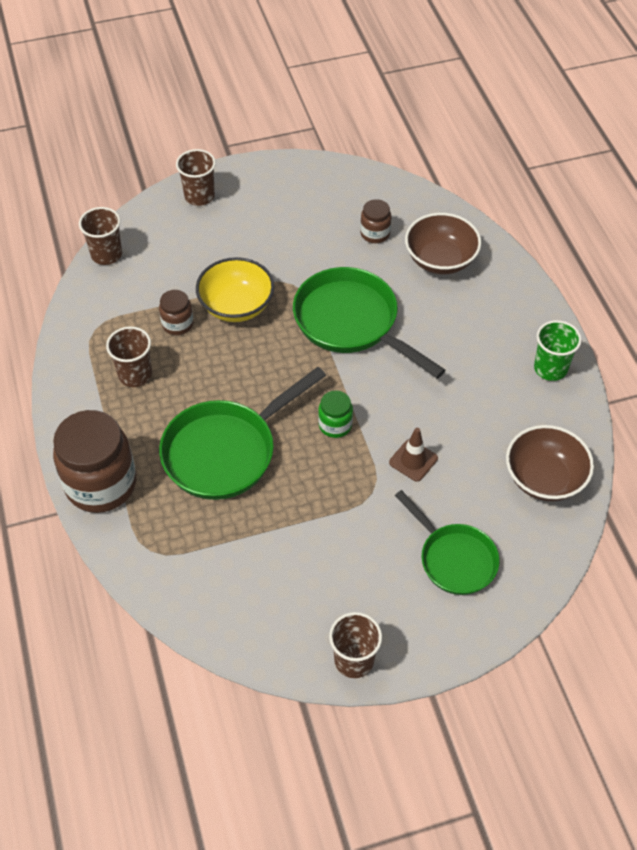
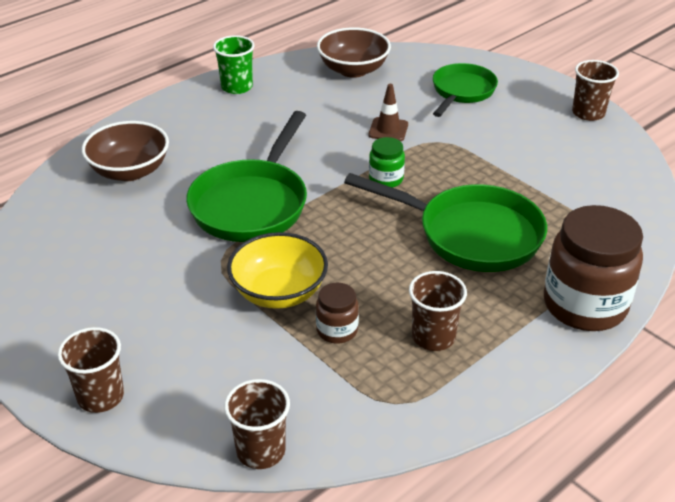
camera: 115 degrees left, 15 degrees down
brown jar [360,199,391,243] -> none

